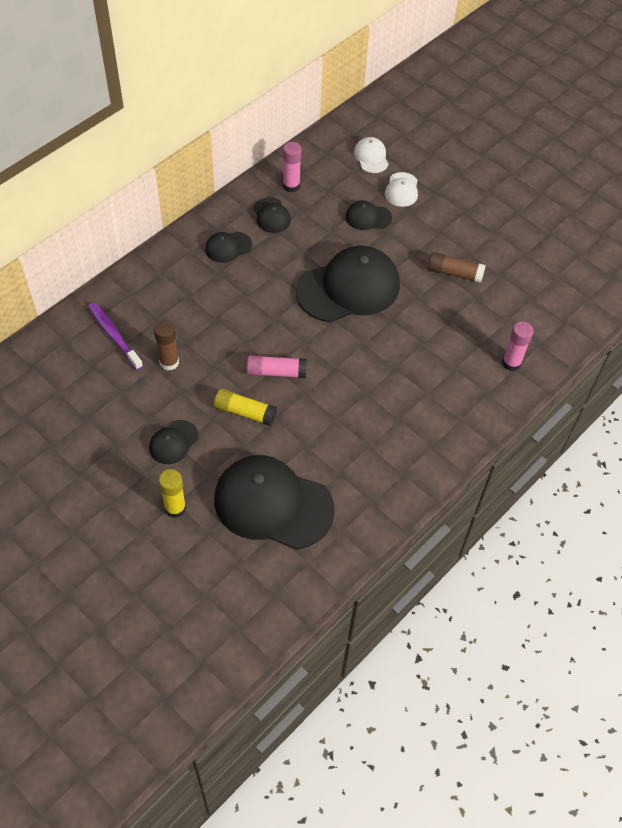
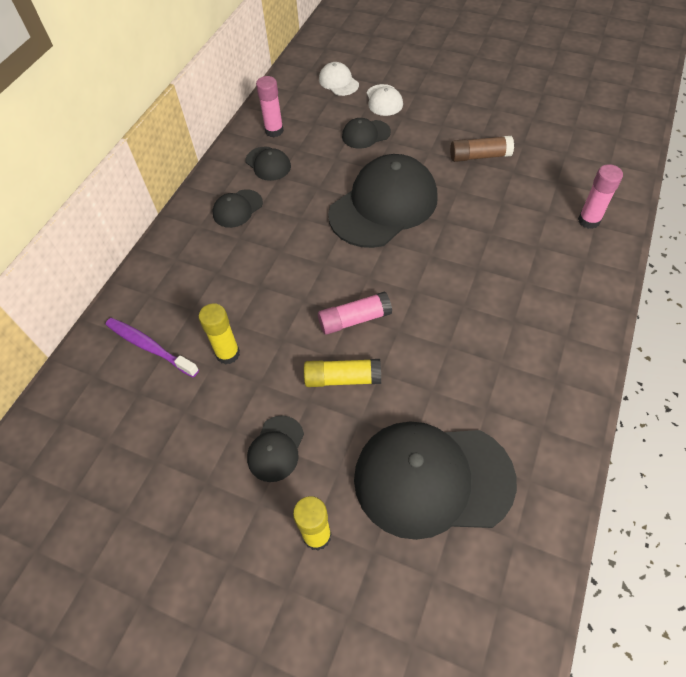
camera: 15 degrees left, 0 degrees up
brown glue stick [154,320,179,370] -> yellow glue stick [199,303,240,365]

